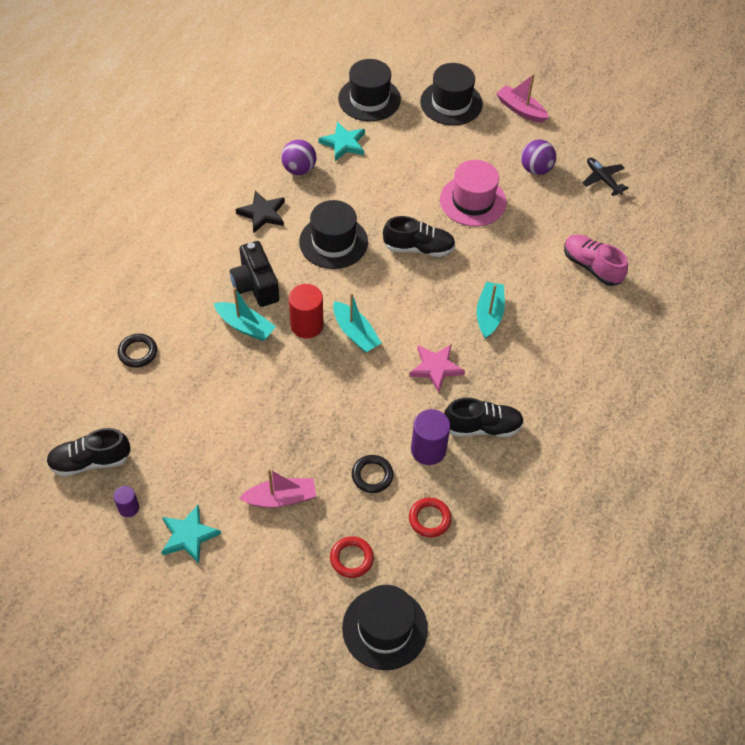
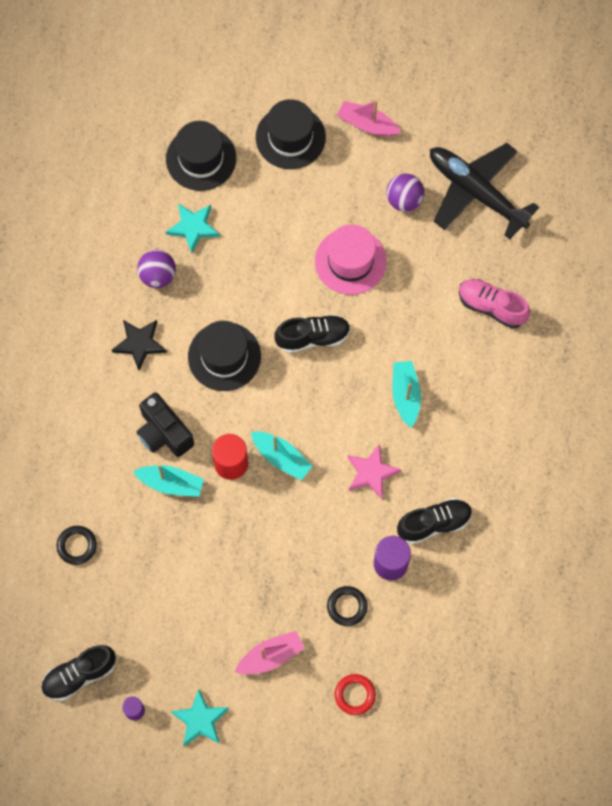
camera: 15 degrees left, 15 degrees up
black hat [342,585,428,670] -> none
red ring [409,498,452,537] -> none
black plane [582,158,629,196] -> black plane [430,143,539,239], size x2.13

